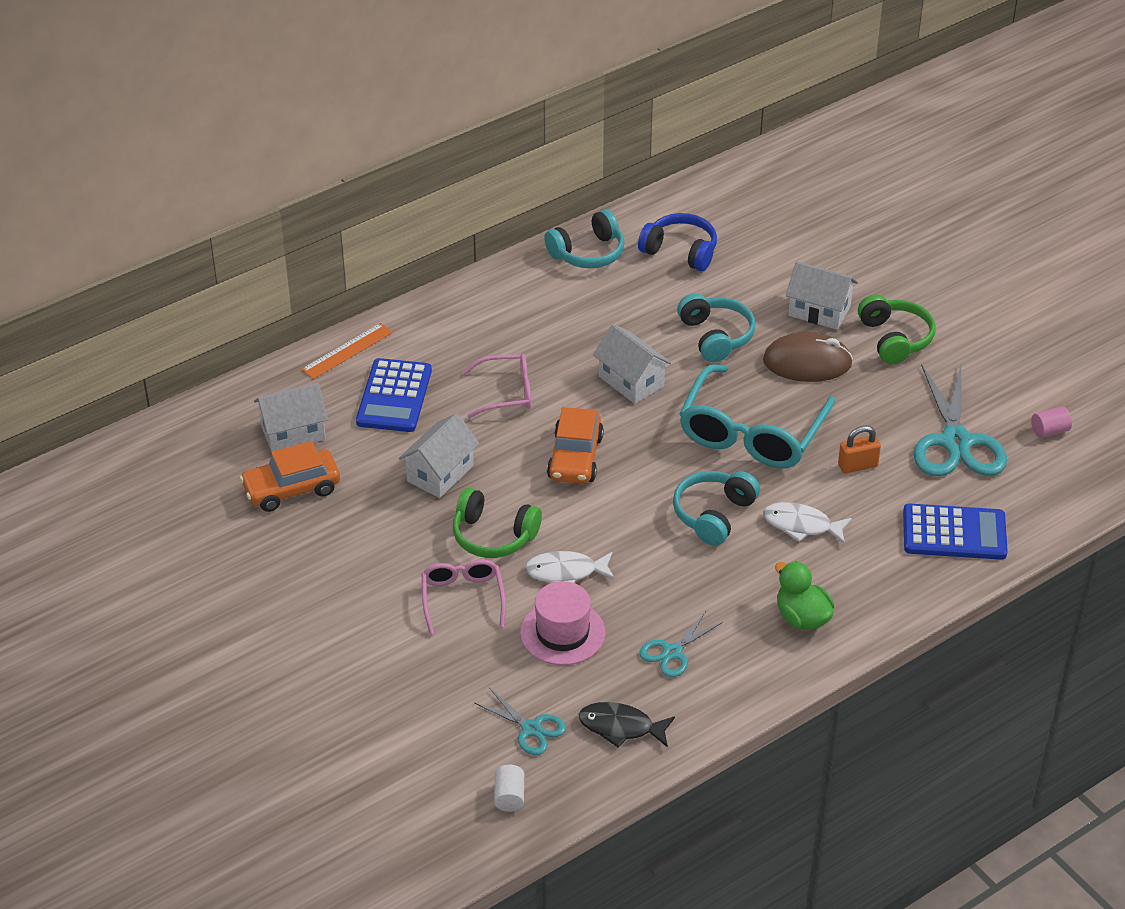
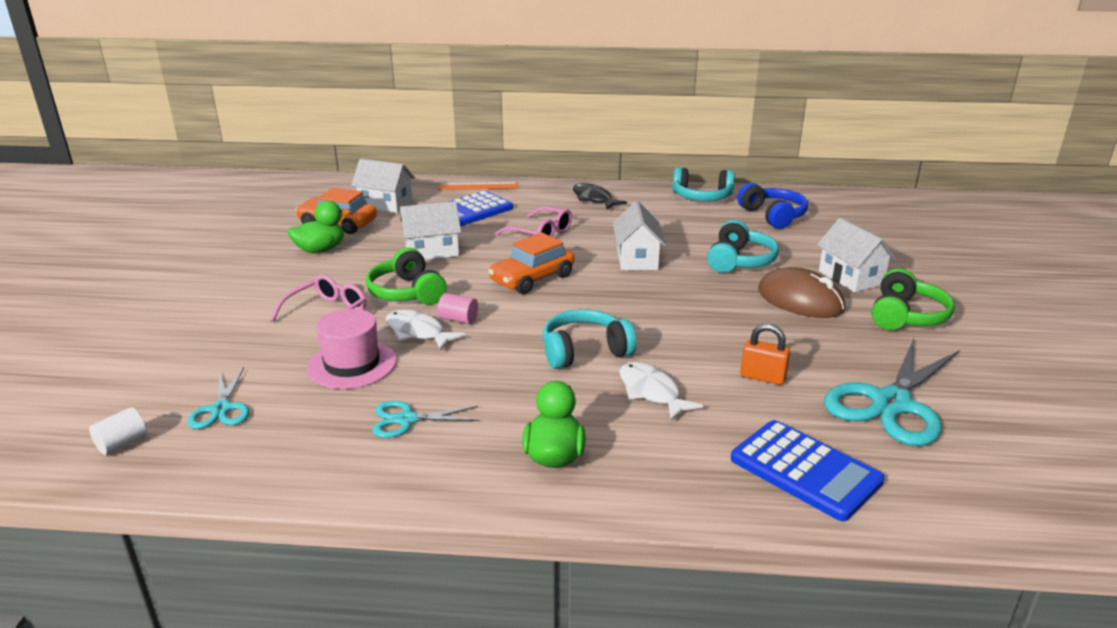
camera: 40 degrees right, 15 degrees down
black fish [579,702,675,748] -> black fish moved to [573,183,627,209]
turquoise glasses [679,364,835,468] -> none
pink cylinder [1032,406,1072,438] -> pink cylinder moved to [438,293,478,324]
none -> green duck [287,201,351,253]

